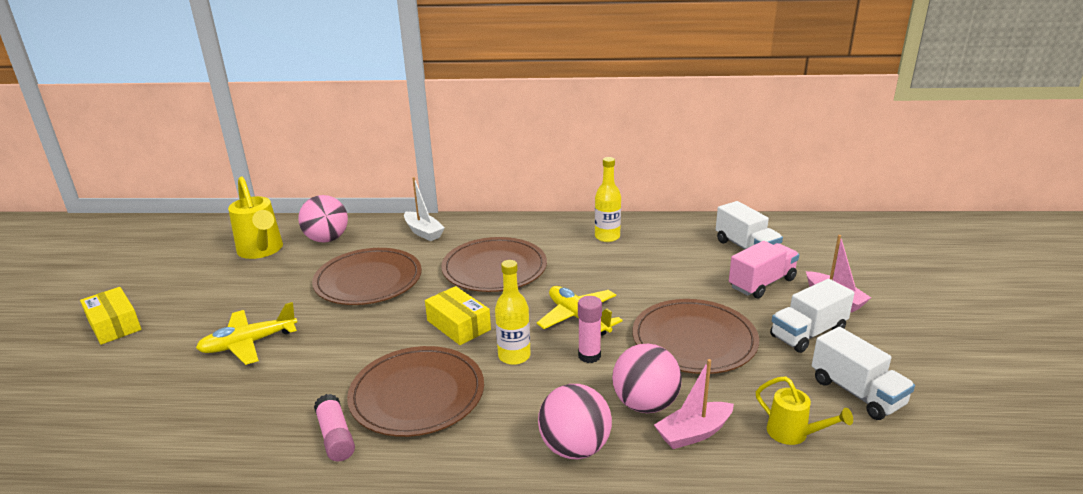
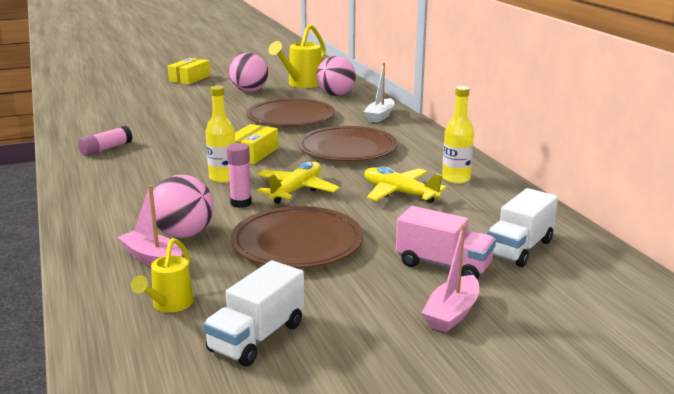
camera: 65 degrees right, 5 degrees down
yellow plane [196,302,297,365] -> yellow plane moved to [364,166,447,203]
brown plate [347,346,484,437] -> none
pink ball [538,384,612,459] -> pink ball moved to [229,53,268,92]
white truck [770,279,854,353] -> none

